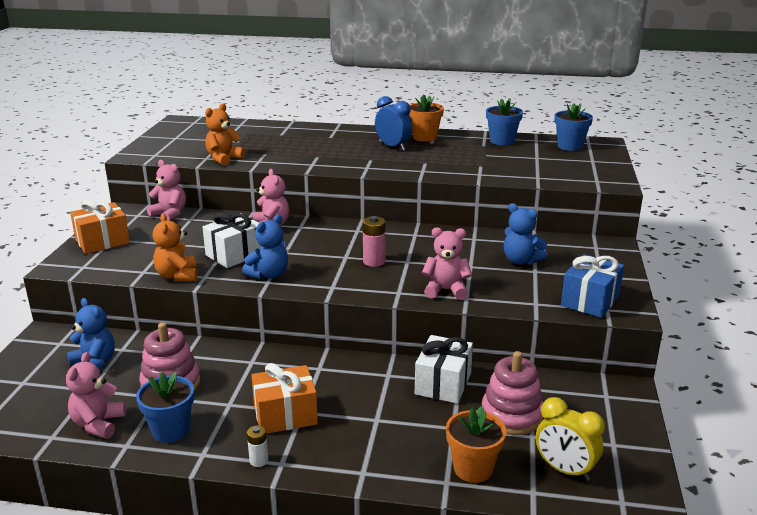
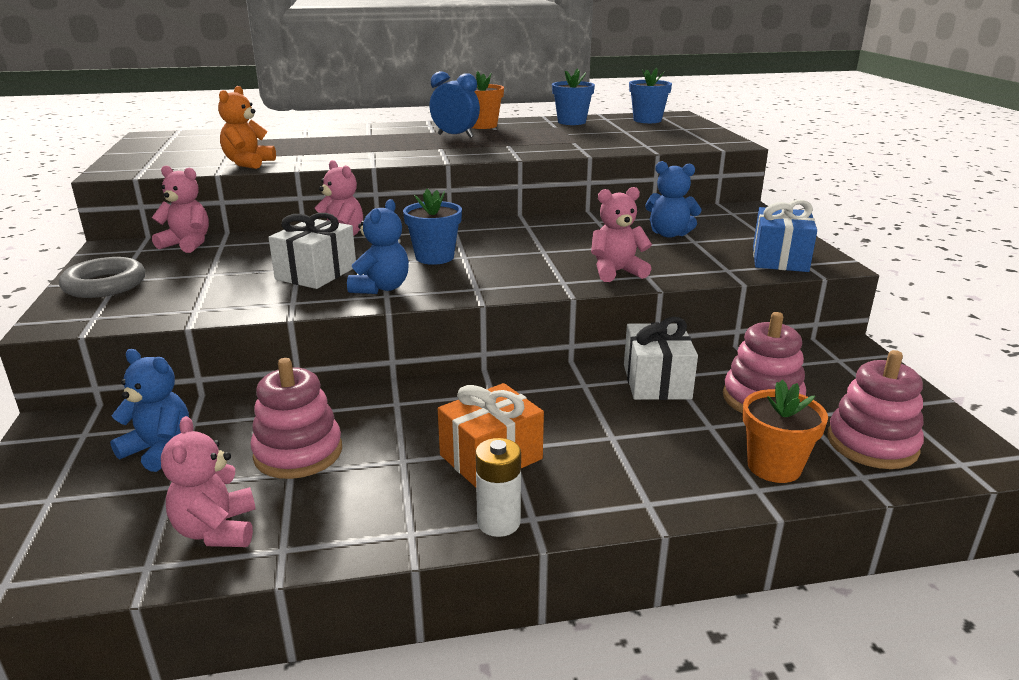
camera: 20 degrees left, 0 degrees up
orange gift [70,200,130,254] -> grey ring [59,257,145,298]
blue flower pot [136,372,194,443] -> blue flower pot moved to [403,189,462,265]
orange teddy bear [153,214,198,281] -> none
white battery [247,426,268,467] -> white battery [475,438,521,537], size x1.57
pink battery [363,216,386,267] -> none
yellow clock [536,397,605,481] -> pink stacking toy [827,350,924,469]

